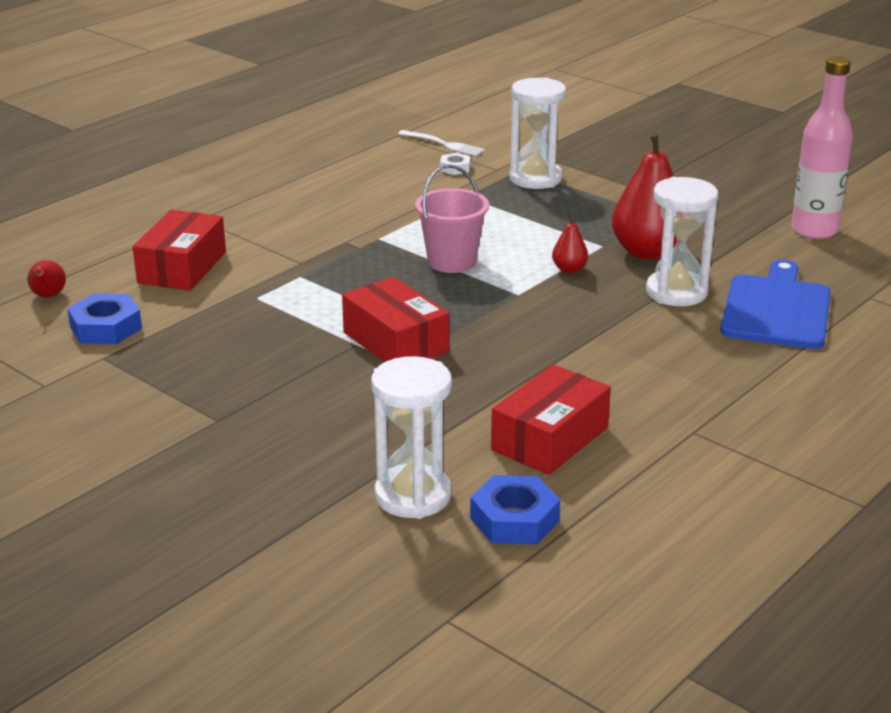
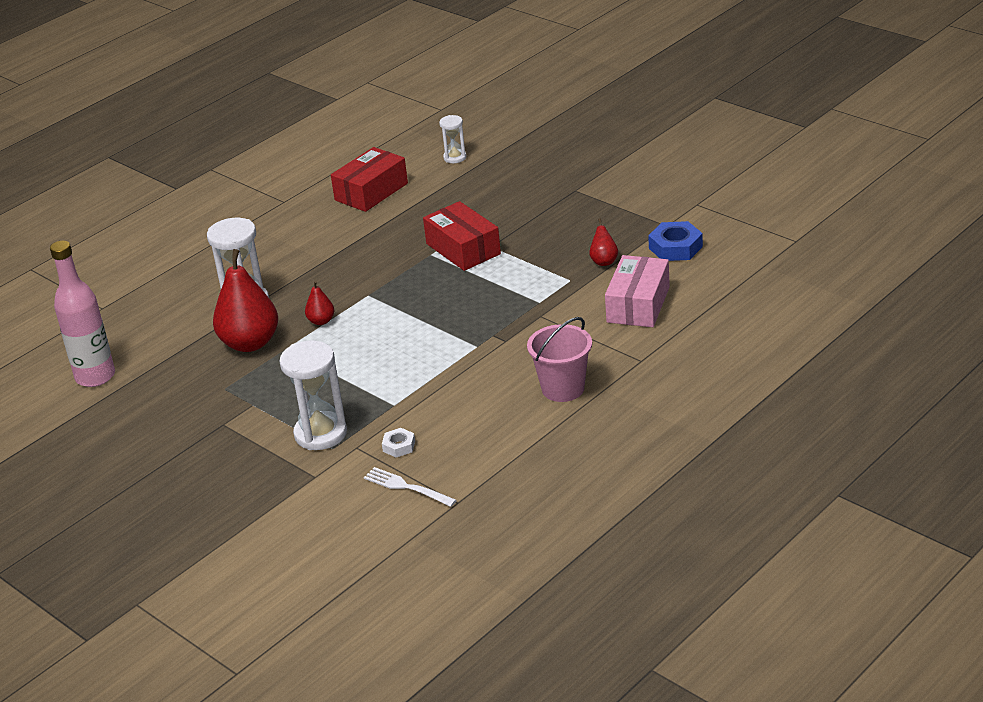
camera: 175 degrees left, 5 degrees up
red pear [27,260,66,297] -> red pear moved to [589,218,618,266]
red box [133,210,226,291] -> pink box [605,255,670,327]
white hourglass [371,356,452,519] -> white hourglass [439,115,466,163], size x0.54
pink bucket [415,164,489,273] -> pink bucket moved to [527,317,592,402]
blue nut [470,475,560,545] -> none
blue cutting board [720,260,831,349] -> none

